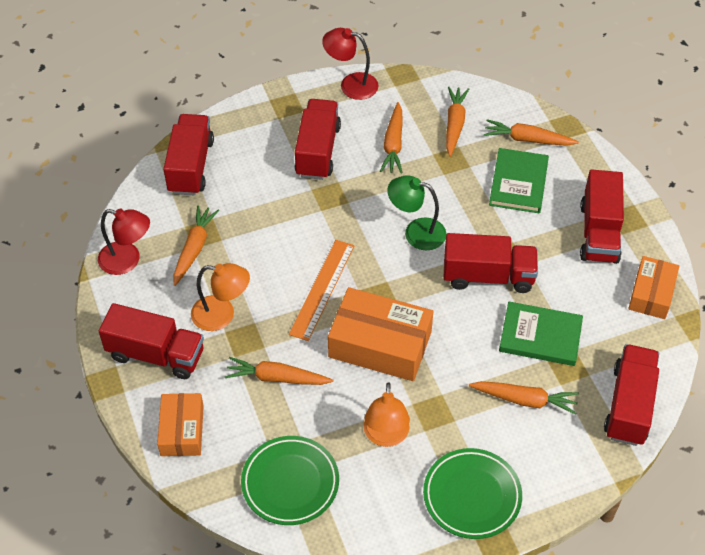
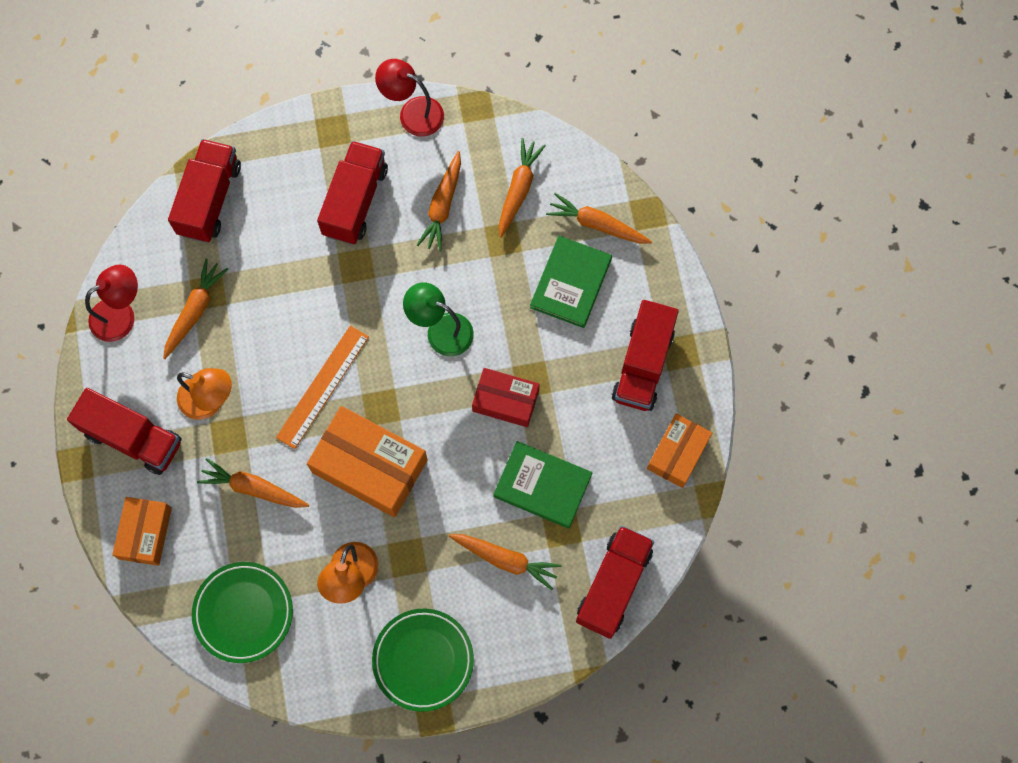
camera: 10 degrees right, 20 degrees up
red lamp [98,209,150,275] -> red lamp turned 60 degrees counterclockwise [85,265,138,342]
red truck [444,233,538,293] -> red box [472,368,540,427]

